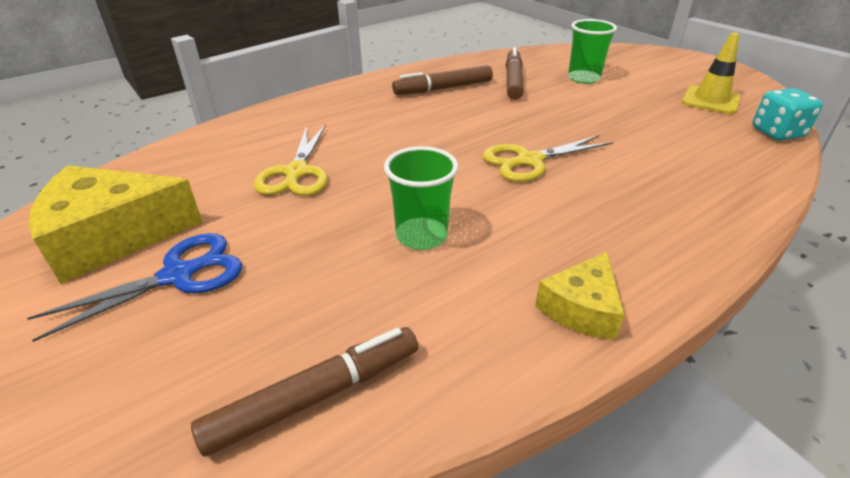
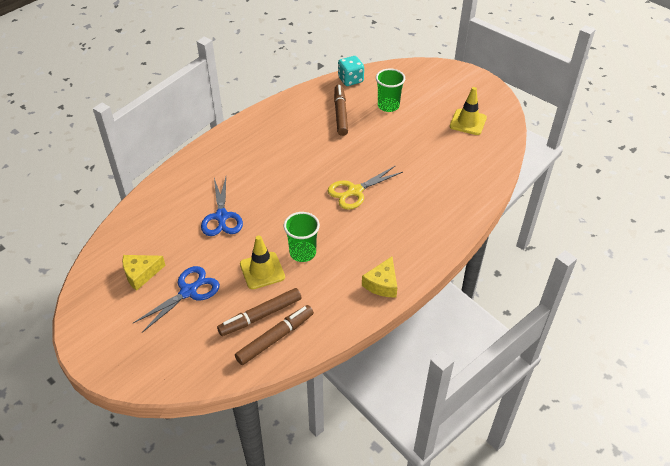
camera: 10 degrees left, 10 degrees up
yellow cheese [28,165,203,284] -> yellow cheese [122,255,166,291], size x0.56
yellow scissors [254,124,328,196] -> blue scissors [201,177,243,236]
brown marker [392,65,493,95] -> brown marker moved to [217,288,302,336]
turquoise dice [752,88,823,141] -> turquoise dice moved to [338,56,364,86]
none -> yellow traffic cone [240,235,285,289]

